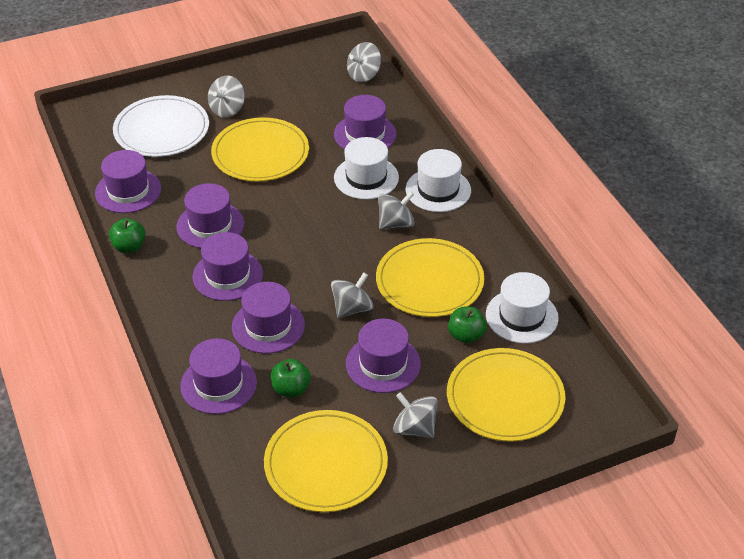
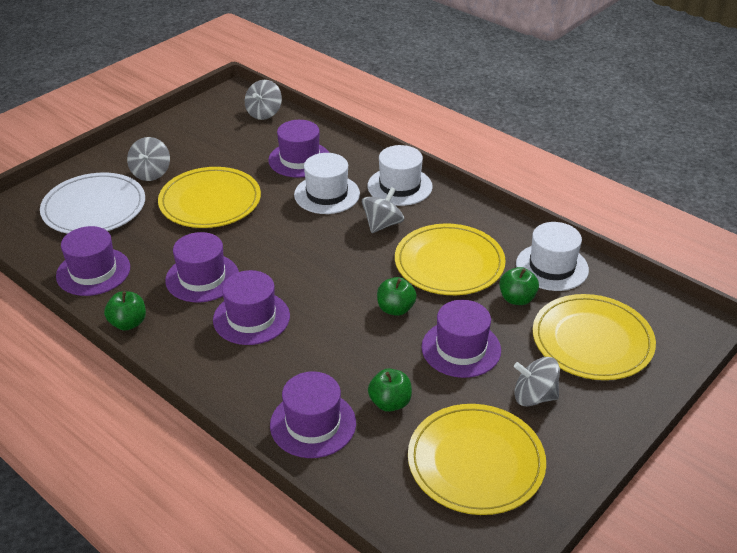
camera: 25 degrees left, 5 degrees down
purple hat [232,282,305,354] -> none
grey spinning top [331,272,374,318] -> green apple [377,277,417,316]

